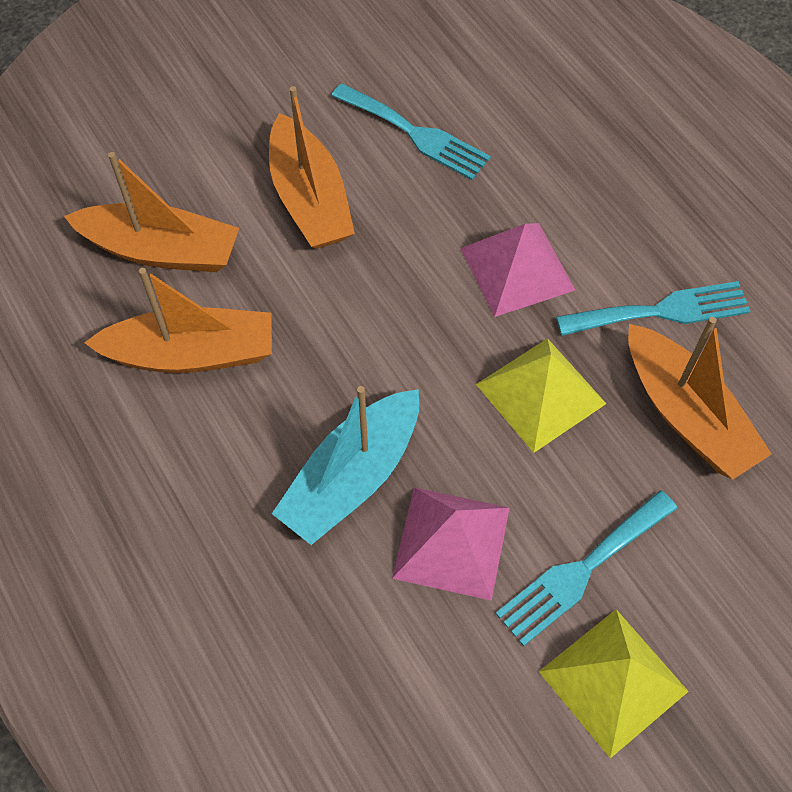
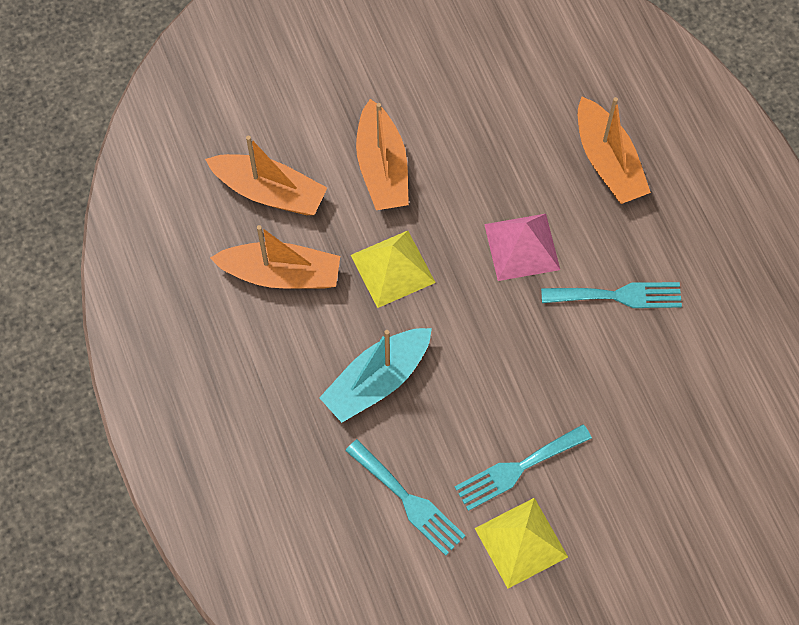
camera: 10 degrees right, 5 degrees up
turquoise fork [331,83,491,180] -> turquoise fork moved to [345,439,465,556]
pink pyramid [392,487,510,601] -> none
yellow pyramid [476,338,606,453] -> yellow pyramid moved to [351,231,436,308]
orange boat [628,317,772,479] -> orange boat moved to [578,97,651,204]

